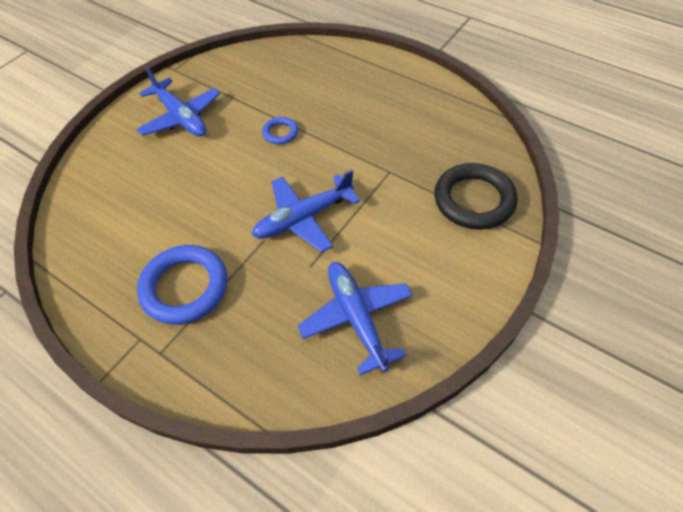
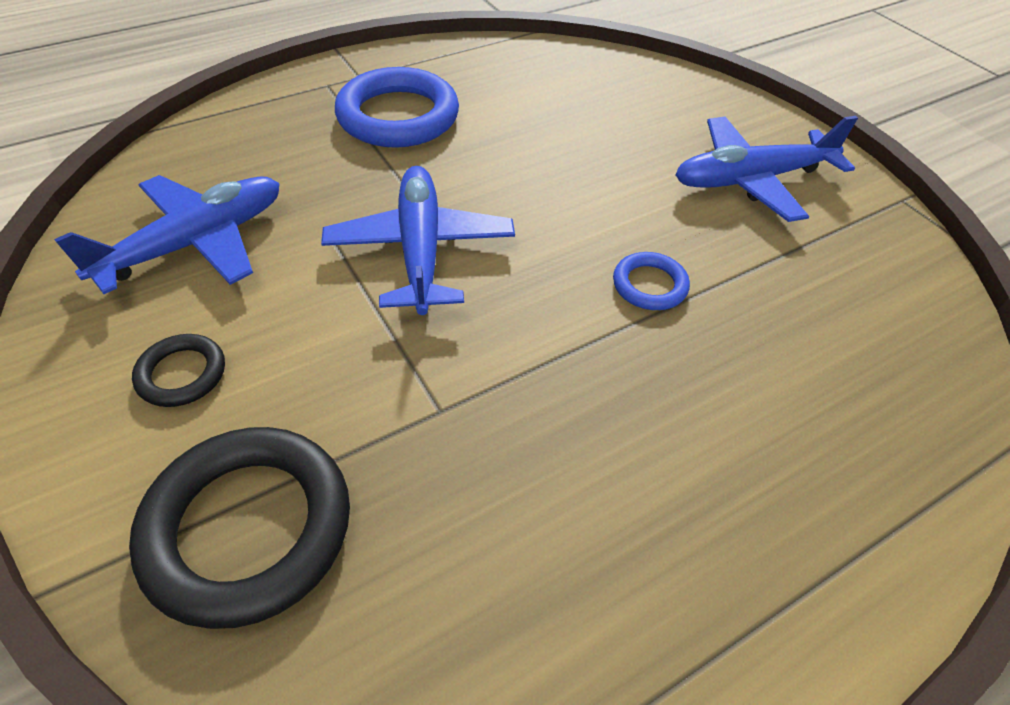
camera: 110 degrees right, 5 degrees down
blue plane [298,262,413,375] -> blue plane turned 45 degrees counterclockwise [54,175,280,294]
none -> black ring [132,334,225,407]

